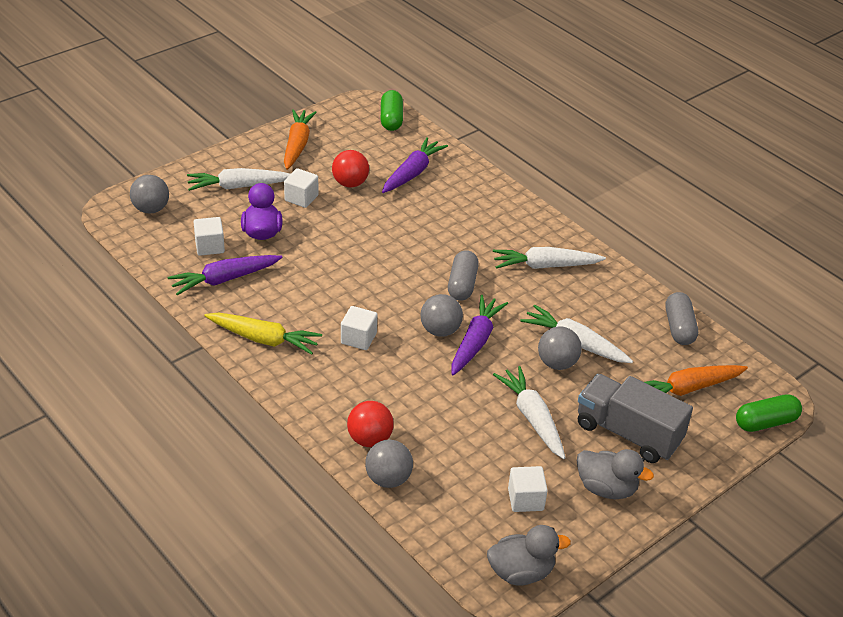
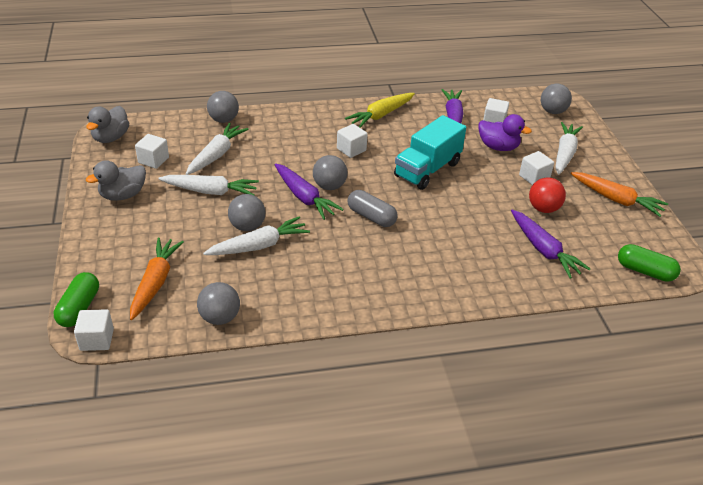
camera: 120 degrees right, 0 degrees up
red ball [347,401,394,447] -> none
white carrot [493,247,606,269] -> white carrot moved to [186,123,248,175]
grey truck [578,374,693,463] -> none
grey capsule [665,292,698,345] -> grey ball [197,282,240,325]
none -> white cube [74,309,114,351]
none -> turquoise truck [394,115,466,190]

